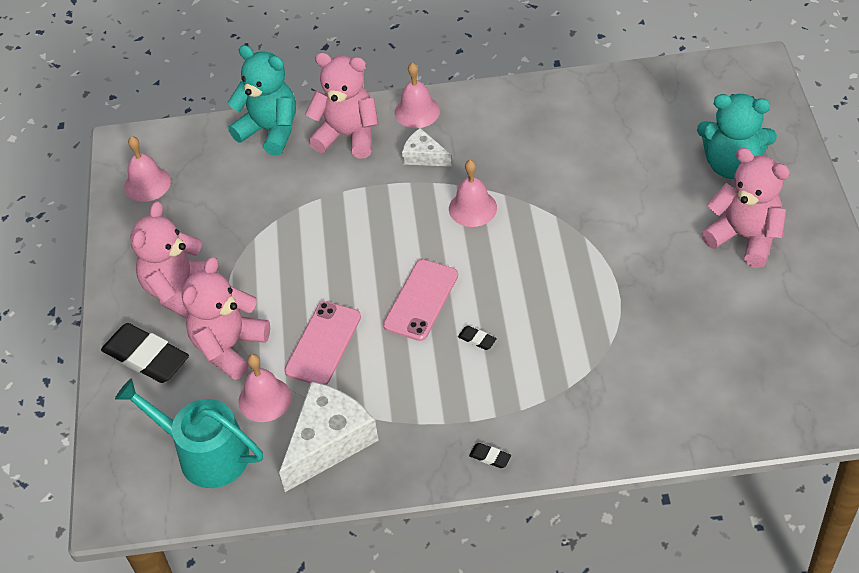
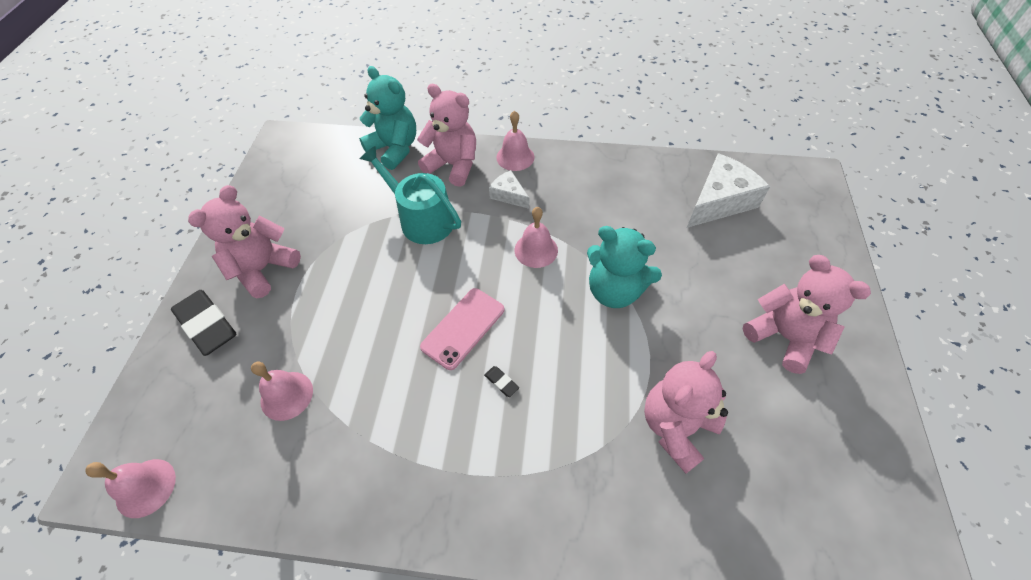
camera: 10 degrees right, 5 degrees up
turquoise watering can [115,378,263,488] -> turquoise watering can moved to [360,146,461,244]
pink bell [124,136,171,202] -> pink bell moved to [85,459,176,518]
pink teddy bear [182,257,270,380] -> pink teddy bear moved to [644,351,728,474]
white cheese [279,381,379,492] -> white cheese moved to [687,153,770,228]
pink phone [284,301,361,385] -> none
black eraser [469,443,511,468] -> none
turquoise teddy bear [697,94,777,179] -> turquoise teddy bear moved to [587,226,662,308]

